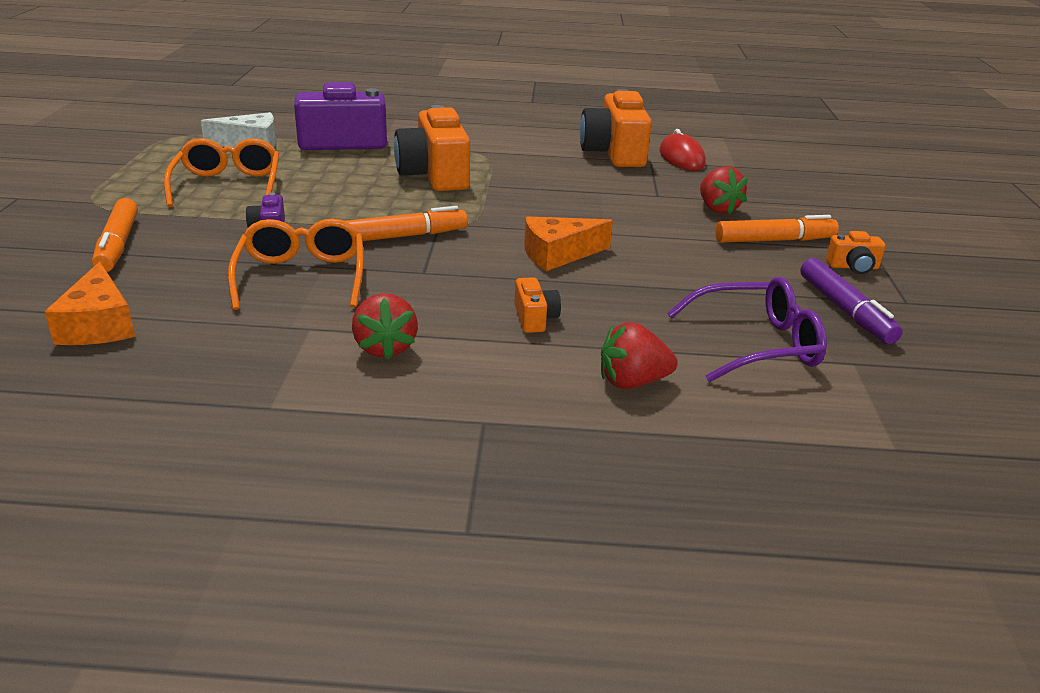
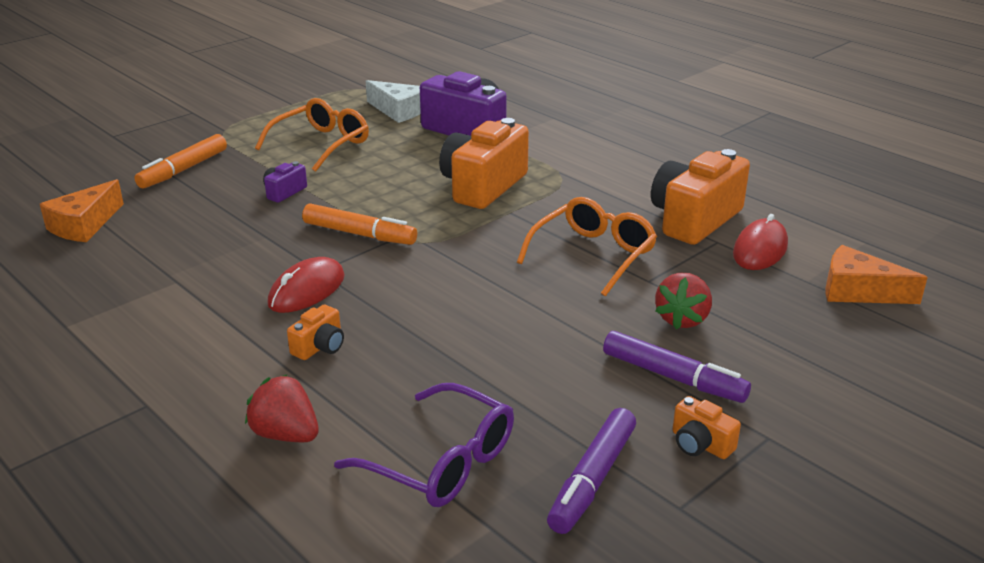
camera: 45 degrees right, 0 degrees up
orange glasses [228,219,364,310] -> orange glasses moved to [517,197,657,296]
red strawberry [352,293,418,360] -> none
orange cheese [524,216,613,271] -> orange cheese moved to [825,245,928,304]
orange marker [715,215,839,243] -> purple marker [603,331,751,403]
none -> red mouse [267,257,345,313]

